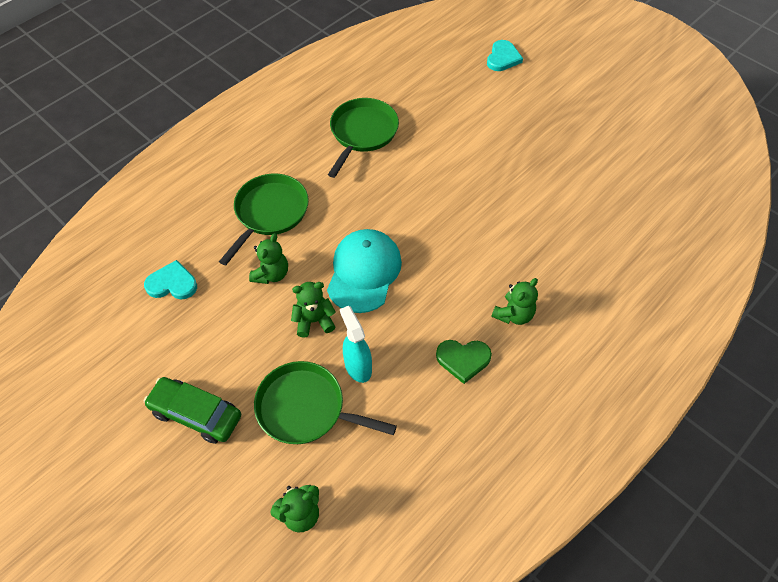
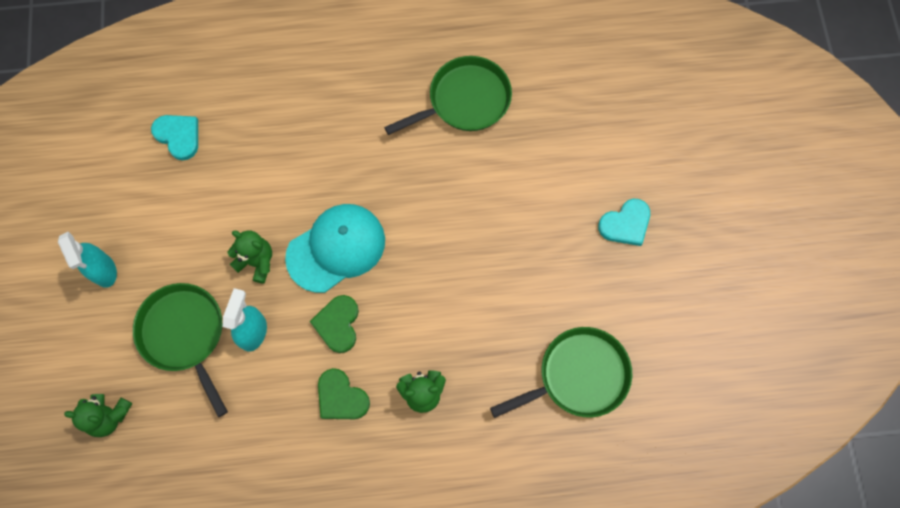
camera: 40 degrees right, 15 degrees up
green car [144,377,241,444] -> turquoise spray bottle [58,231,117,288]
green pan [219,174,309,265] -> green pan moved to [490,327,632,418]
green teddy bear [249,233,288,284] -> none
turquoise heart [487,40,523,71] -> turquoise heart moved to [598,199,650,246]
none -> green heart [310,295,359,353]

